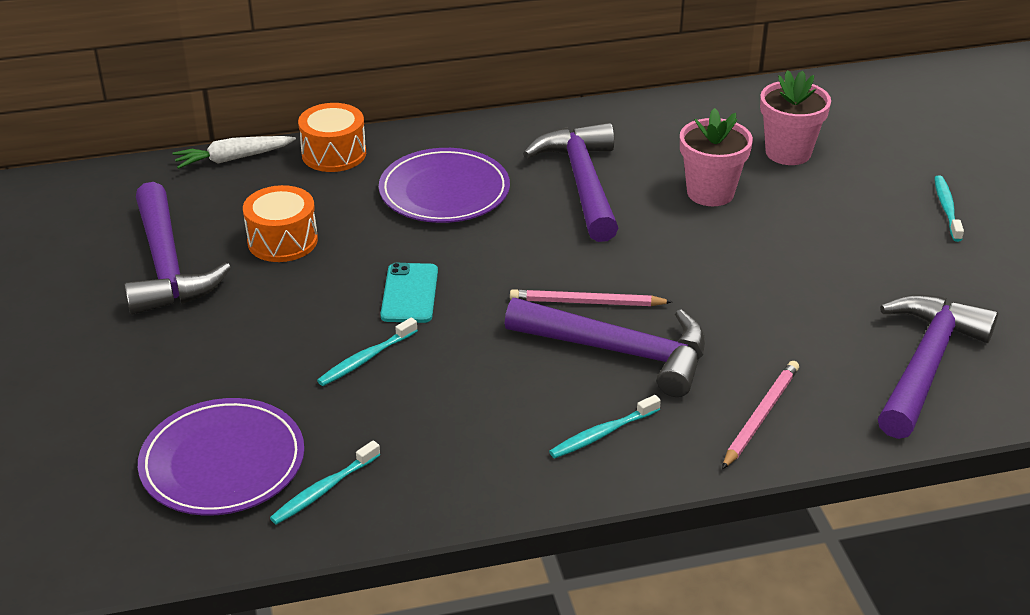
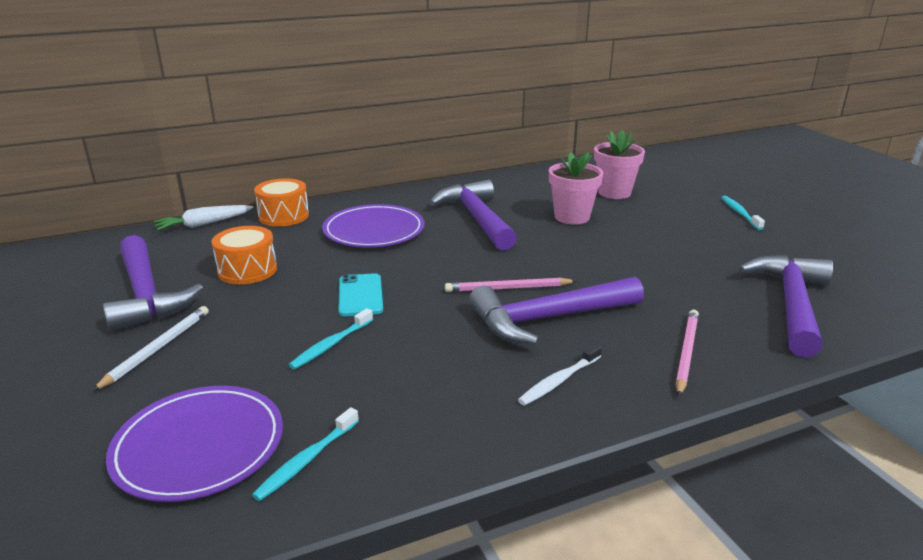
camera: 10 degrees left, 10 degrees down
purple hammer [505,298,705,397] -> purple hammer turned 150 degrees clockwise [469,276,644,345]
turquoise toothbrush [549,395,661,458] -> white toothbrush [518,344,602,406]
none -> white pencil [92,306,209,391]

